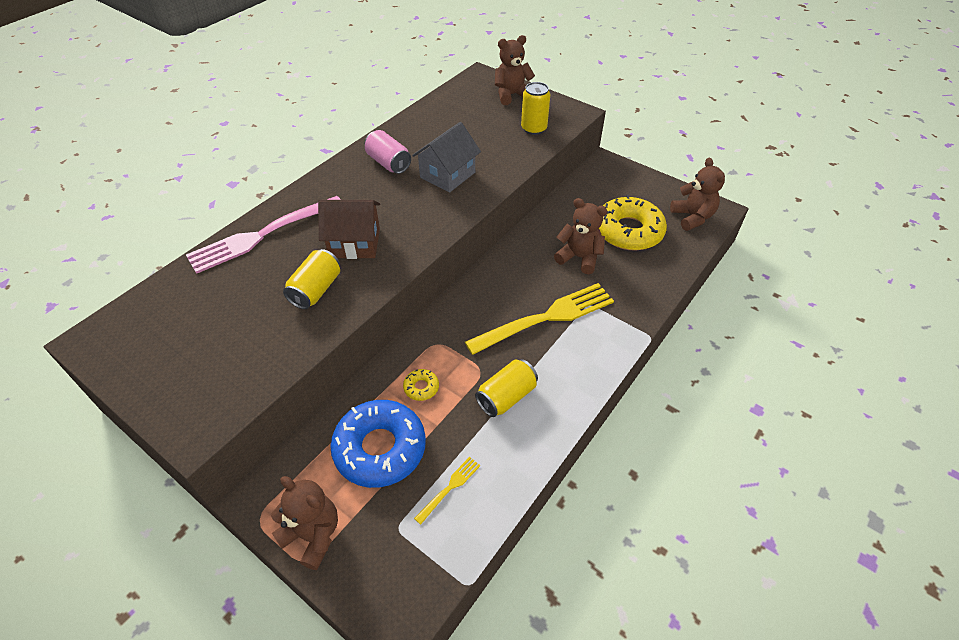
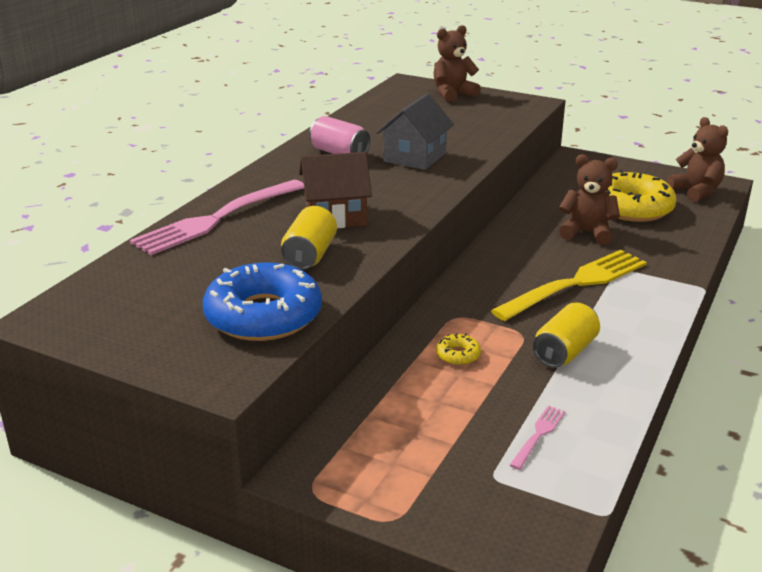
camera: 10 degrees left, 20 degrees down
brown teddy bear [271,476,338,570] -> none
blue donut [330,400,426,488] -> blue donut moved to [203,262,322,341]
yellow fork [414,457,480,525] -> pink fork [510,405,565,470]
yellow can [521,82,550,135] -> none

